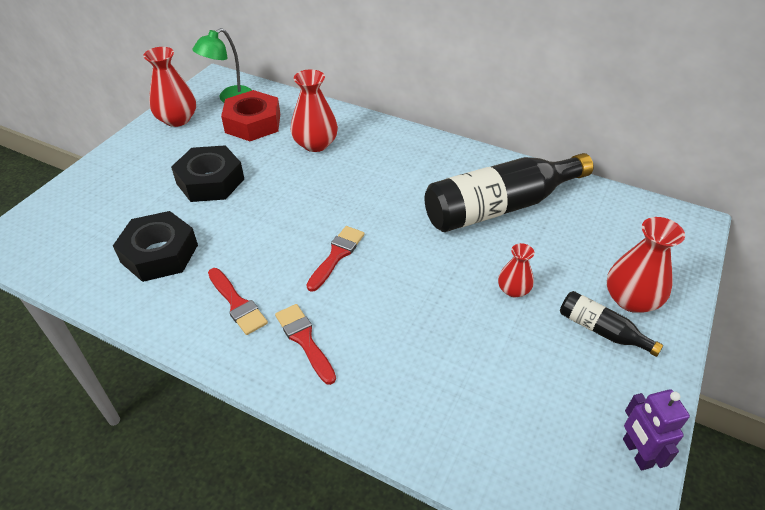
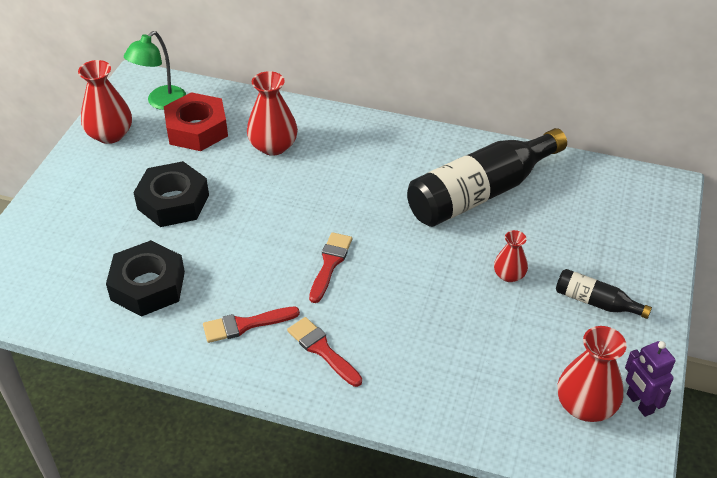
camera: 10 degrees left, 0 degrees up
red brush [208,268,268,335] -> red brush turned 120 degrees clockwise [203,307,300,343]
red vase [607,217,685,313] -> red vase moved to [558,326,627,422]

